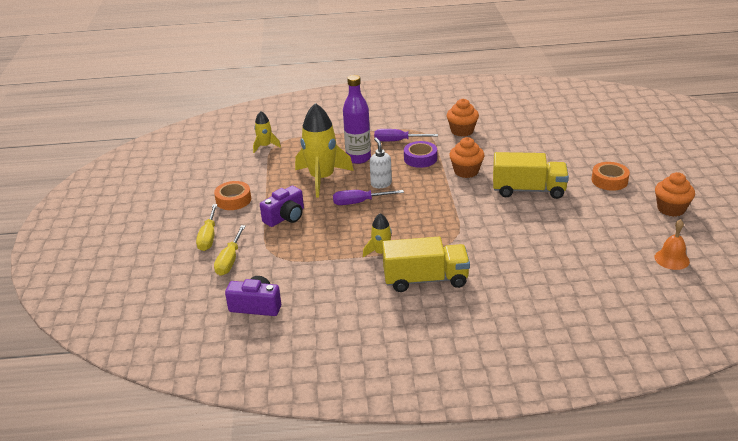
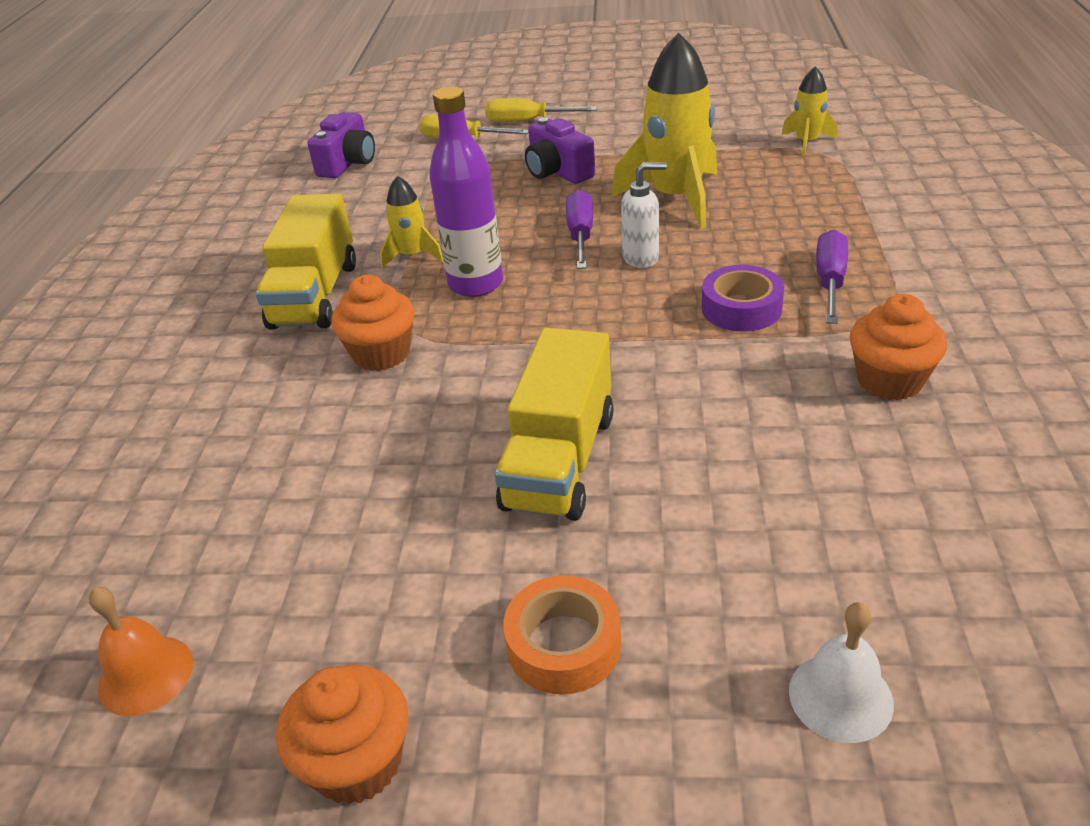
camera: 100 degrees right, 5 degrees up
orange tape [214,181,251,210] -> none
purple bottle [343,75,371,164] -> purple bottle moved to [429,86,503,297]
orange cupcake [449,137,484,178] -> orange cupcake moved to [332,275,415,371]
none -> white bell [789,602,894,743]

